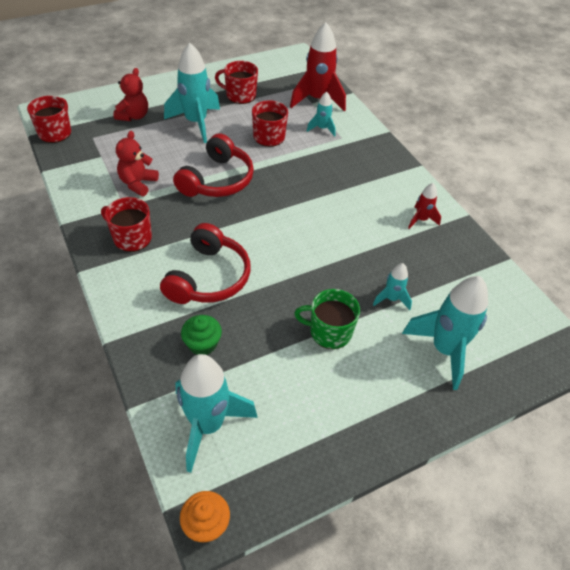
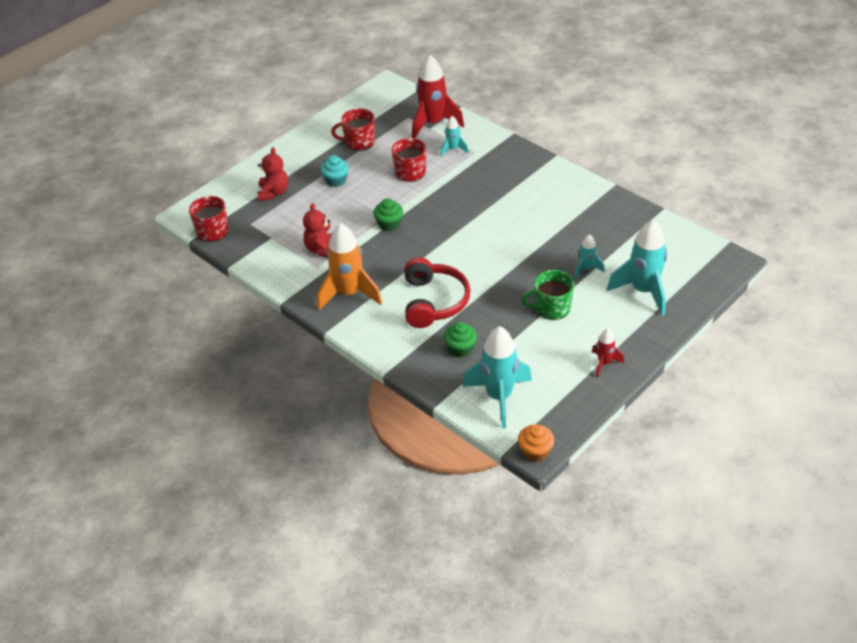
camera: 15 degrees left, 5 degrees down
red mug [101,197,152,252] -> orange rocket [317,223,382,310]
turquoise rocket [164,43,220,143] -> turquoise cupcake [320,155,349,187]
red headphones [173,133,254,197] -> green cupcake [374,198,403,231]
red rocket [408,183,441,229] -> red rocket moved to [592,329,624,377]

